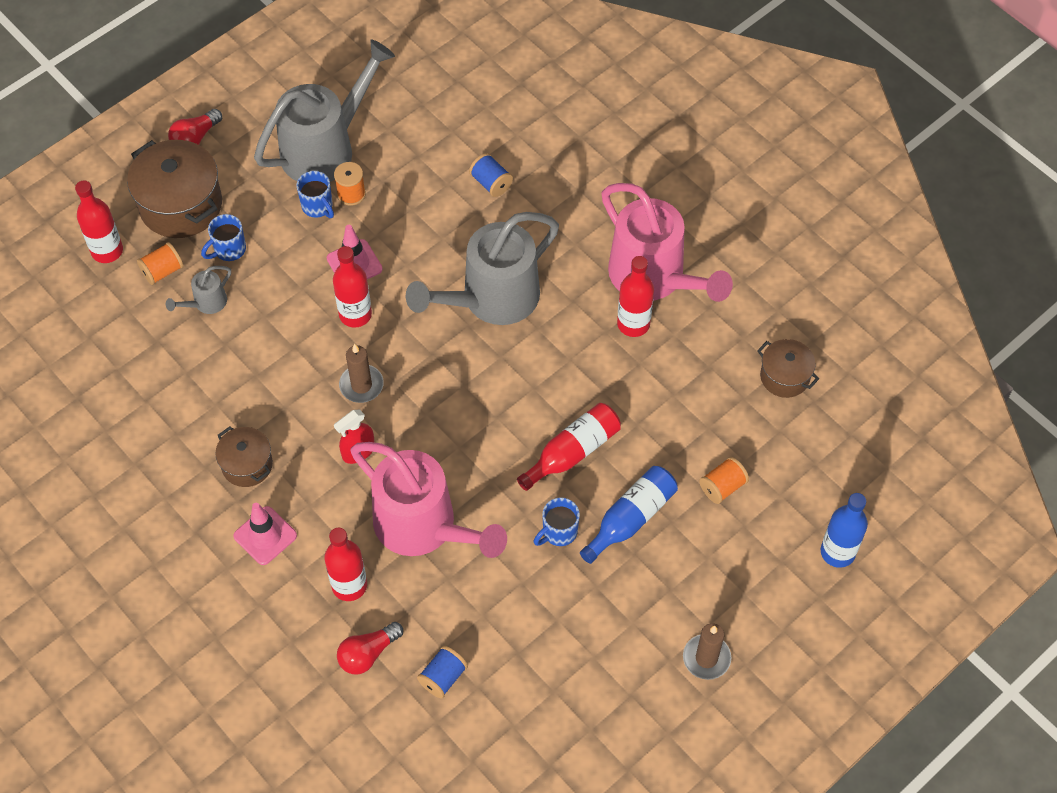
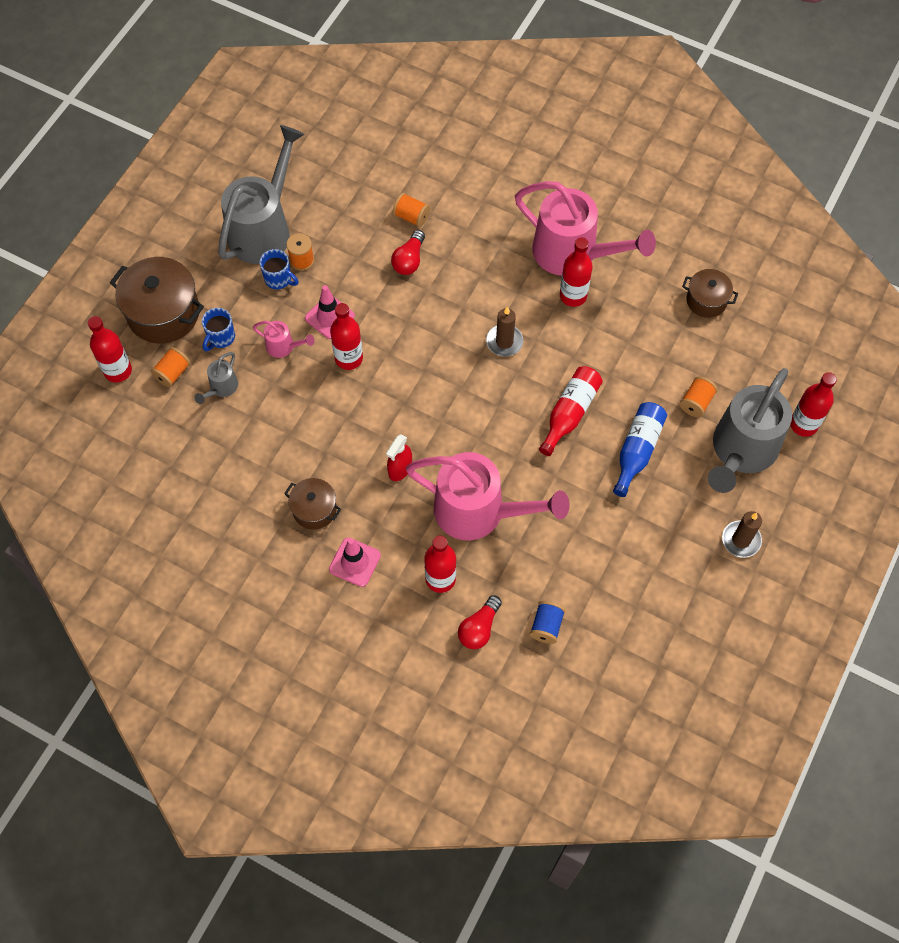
camera: 20 degrees left, 5 degrees up
red light bulb [168,109,222,145] -> red light bulb moved to [391,230,425,275]
brown candle [339,344,384,403] -> brown candle moved to [486,307,523,357]
grey watering can [406,212,559,325] -> grey watering can moved to [708,368,792,493]
blue spool [469,153,513,197] -> orange spool [393,193,430,227]
blue mug [534,497,580,546] -> none
blue bottle [821,493,868,568] -> red bottle [790,372,837,437]
none -> pink watering can [253,321,315,358]

